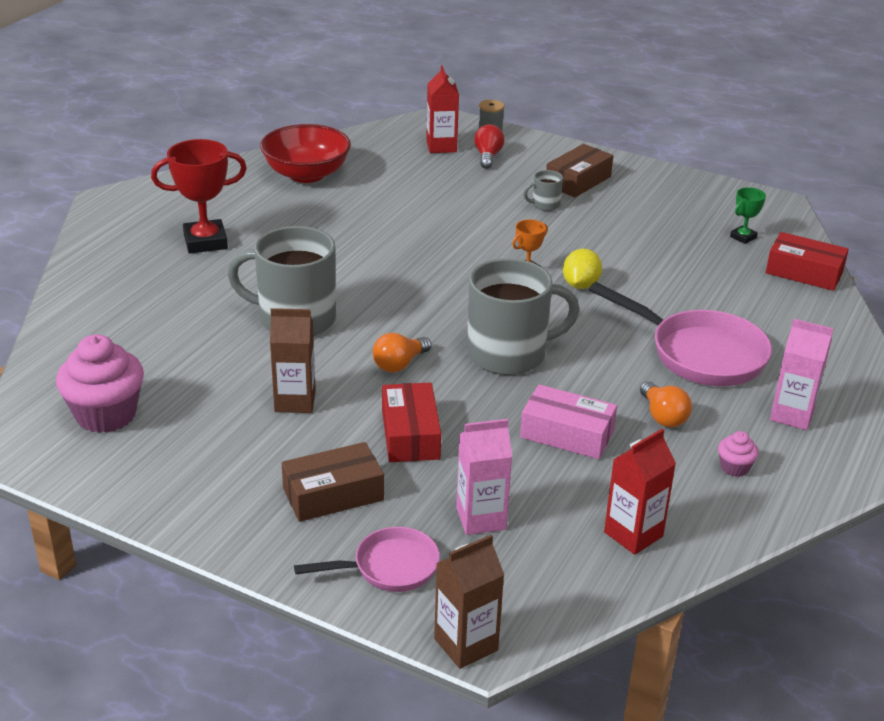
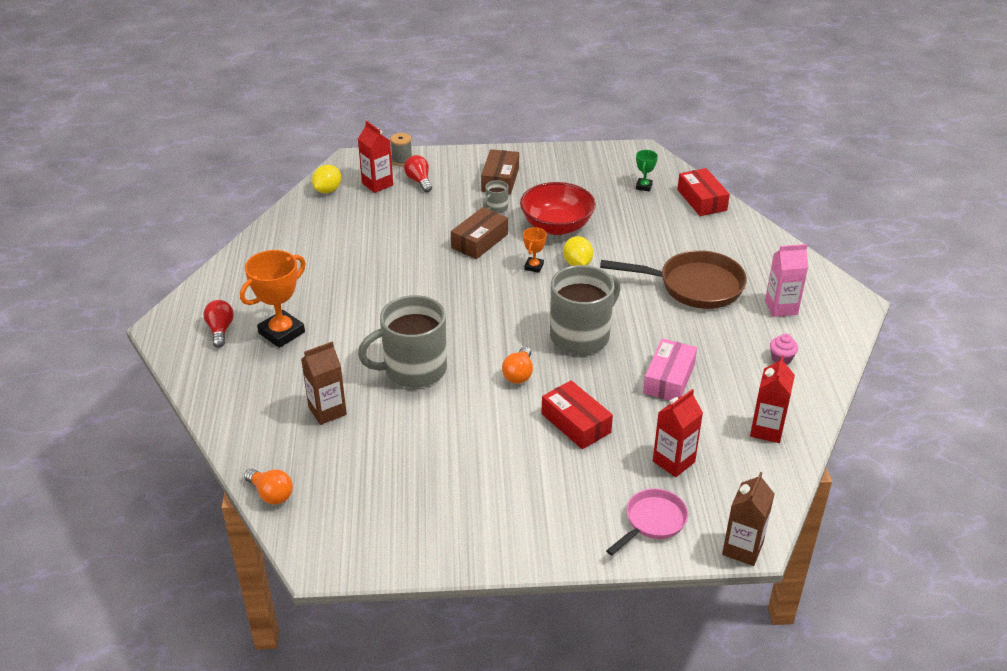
camera: 30 degrees left, 5 degrees up
pink cupcake [56,334,144,433] -> none
red trophy [151,139,247,253] -> orange trophy [240,250,306,348]
red bowl [260,124,351,183] -> red bowl moved to [520,182,596,235]
brown carton [270,308,316,413] -> brown carton moved to [301,341,347,425]
brown box [282,442,384,522] -> brown box moved to [451,207,508,259]
pink carton [456,419,512,535] -> red carton [653,389,703,477]
pink box [520,384,617,459] -> pink box turned 60 degrees counterclockwise [643,338,697,401]
pink pan [589,282,772,386] -> brown pan [600,250,747,309]
orange light bulb [640,381,692,427] -> orange light bulb moved to [244,469,293,504]
red box [766,232,849,291] -> red box turned 75 degrees clockwise [677,168,730,216]
none -> red light bulb [203,300,234,348]
none -> yellow lemon [312,165,341,193]

